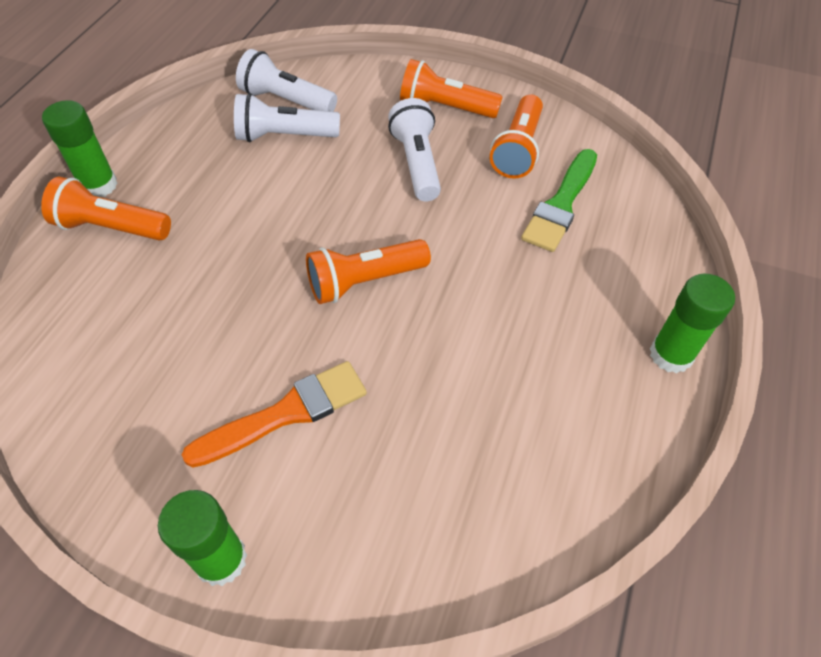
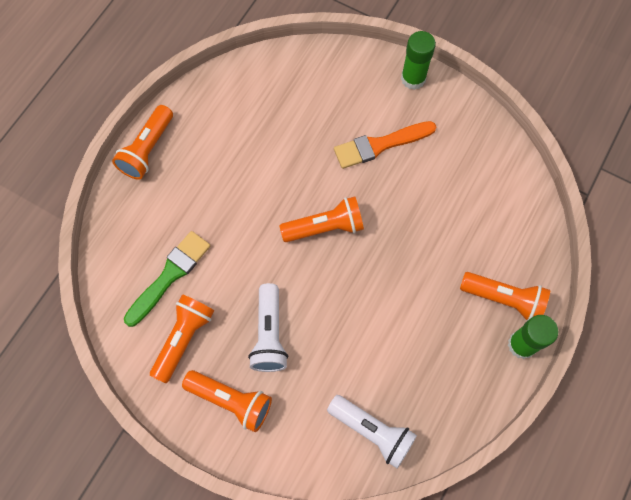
camera: 170 degrees left, 15 degrees up
white flashlight [234,93,340,142] -> none
green glue stick [650,274,735,374] -> orange flashlight [112,105,173,180]

